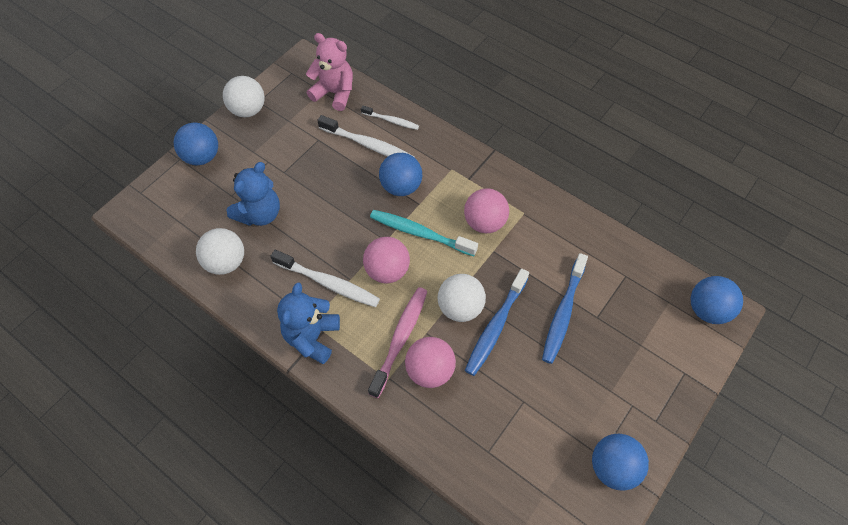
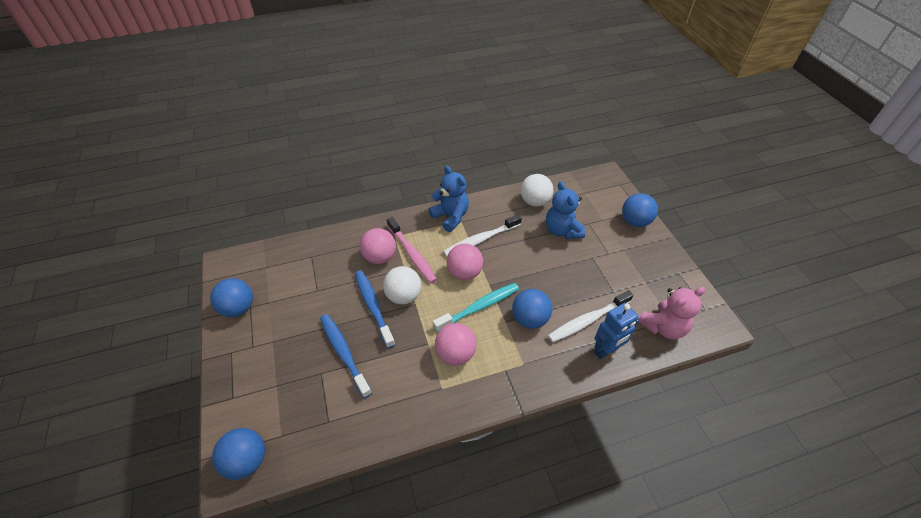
camera: 125 degrees right, 10 degrees down
white ball [223,76,265,117] -> none
white toothbrush [361,106,419,130] -> blue robot [594,303,639,359]

